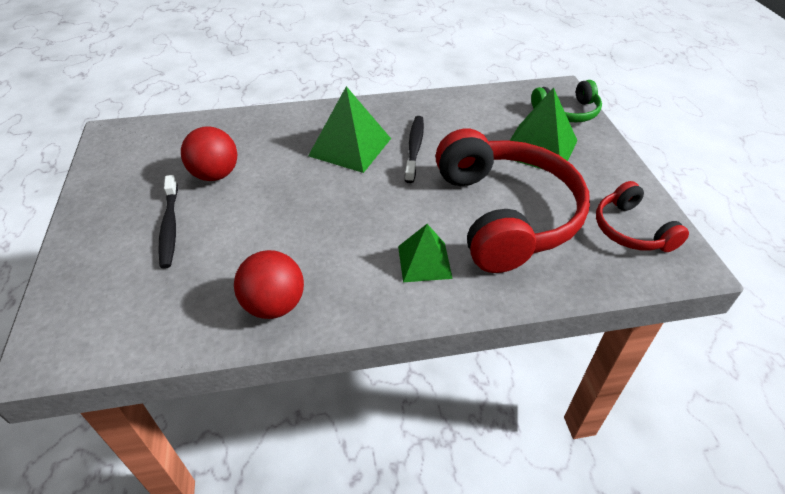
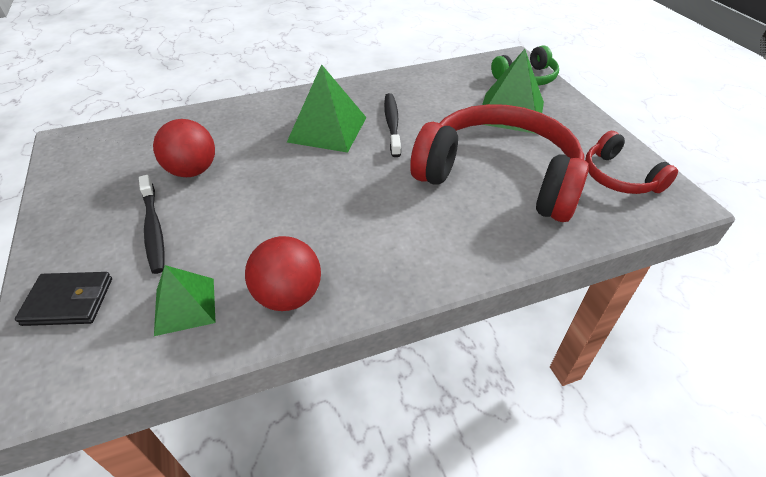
camera: 10 degrees left, 0 degrees up
green pyramid [398,224,453,282] -> green pyramid moved to [154,265,216,336]
red headphones [435,129,590,273] -> red headphones turned 45 degrees counterclockwise [410,104,589,222]
none -> black wallet [15,272,112,326]

